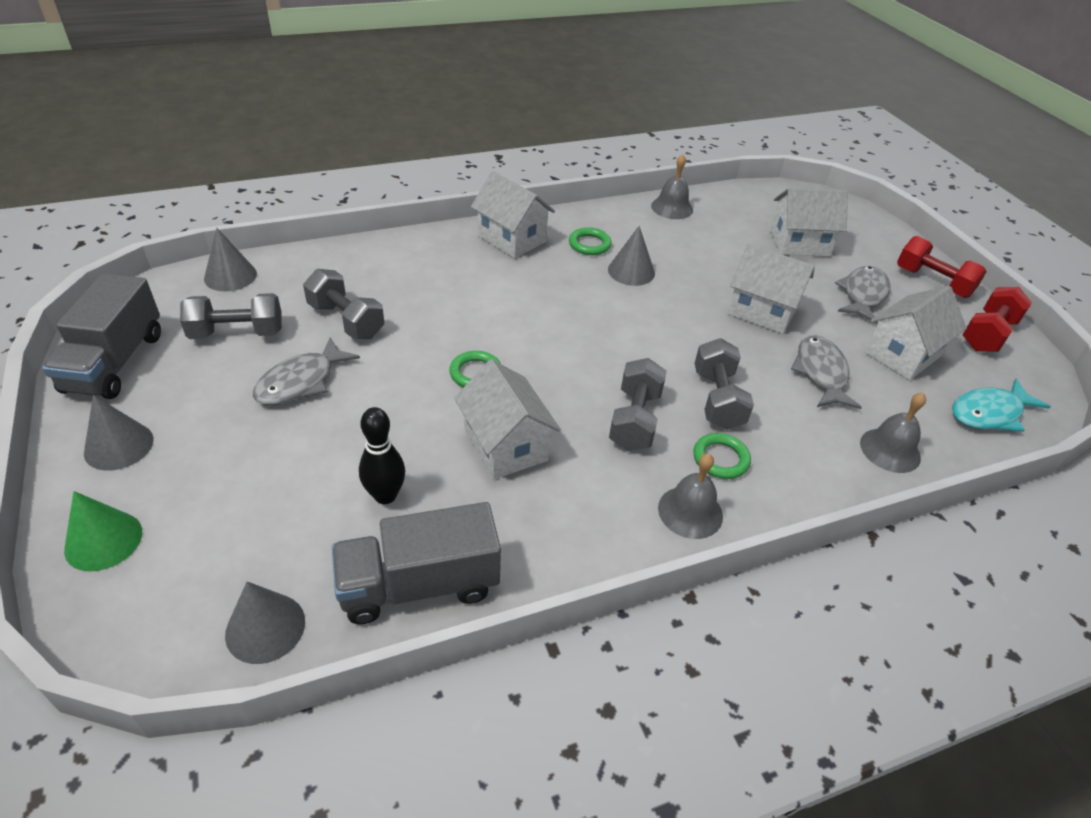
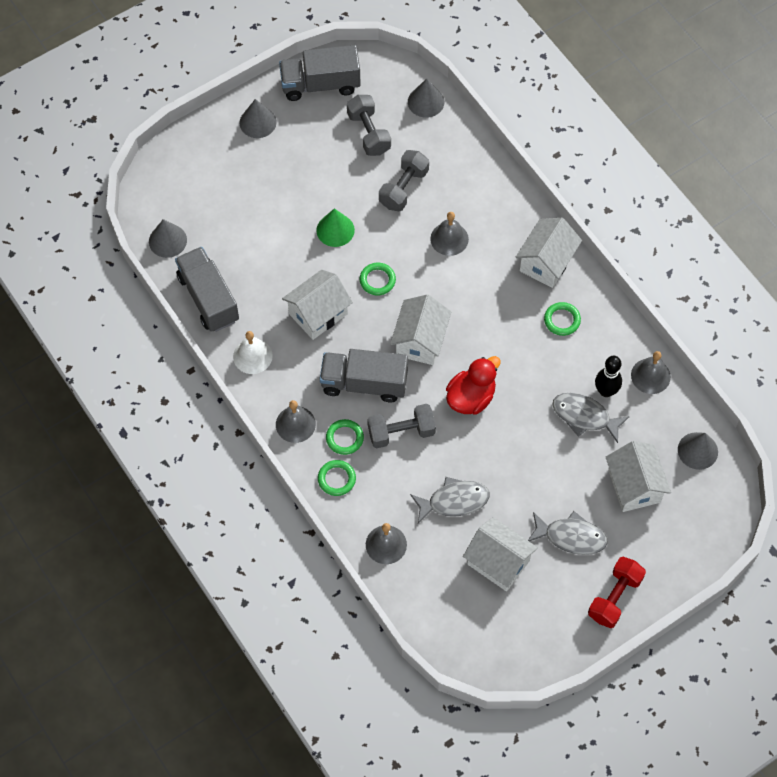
camera: 80 degrees right, 20 degrees up
green cone [64,491,142,571] -> green cone moved to [316,208,355,247]
grey fish [253,338,360,405] -> grey fish moved to [552,393,630,443]
black bowling pin [359,407,405,504] -> black bowling pin moved to [595,356,622,397]
grey cone [608,226,655,286] -> grey cone moved to [678,432,718,470]
grey dumbbell [609,358,667,451] -> grey truck [320,349,408,402]
white house [728,244,815,334] -> white house moved to [390,295,451,365]
turquoise fish [952,379,1051,432] -> none
red dumbbell [963,287,1032,352] -> none
none -> white bell [233,331,273,374]
none -> green ring [318,460,356,496]
none -> grey bell [430,212,469,256]
none -> red duck [446,356,501,415]

